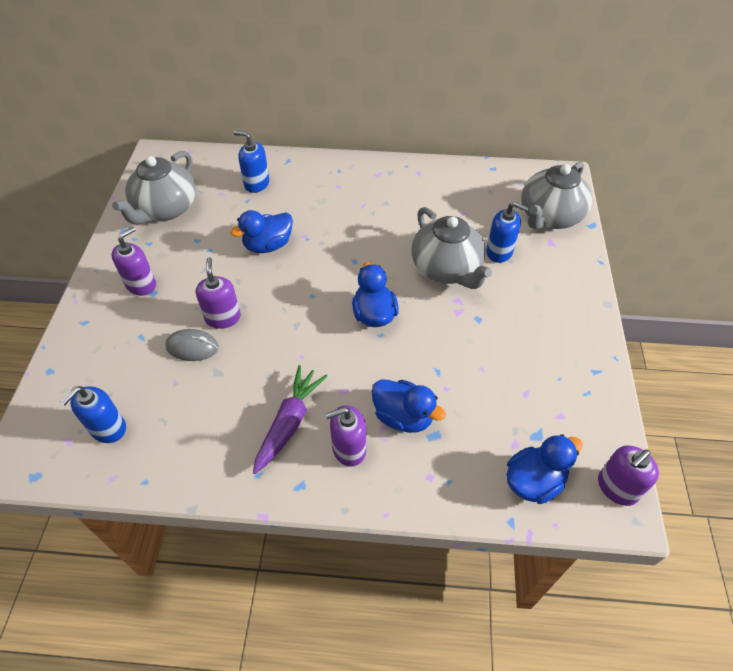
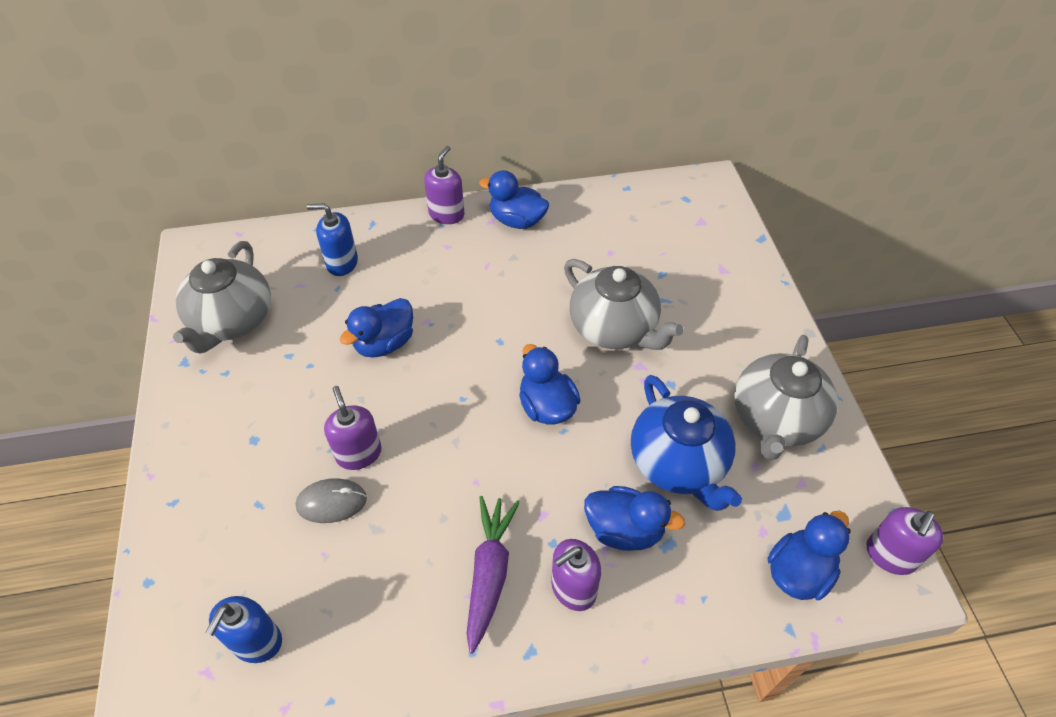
camera: 15 degrees left, 0 degrees up
purple soap dispenser [111,227,156,296] -> purple soap dispenser moved to [424,146,464,224]
blue soap dispenser [486,202,529,263] -> none
grey teapot [521,162,592,230] -> grey teapot moved to [734,335,838,460]
none -> blue duck [479,170,549,229]
none -> blue teapot [631,375,742,511]

